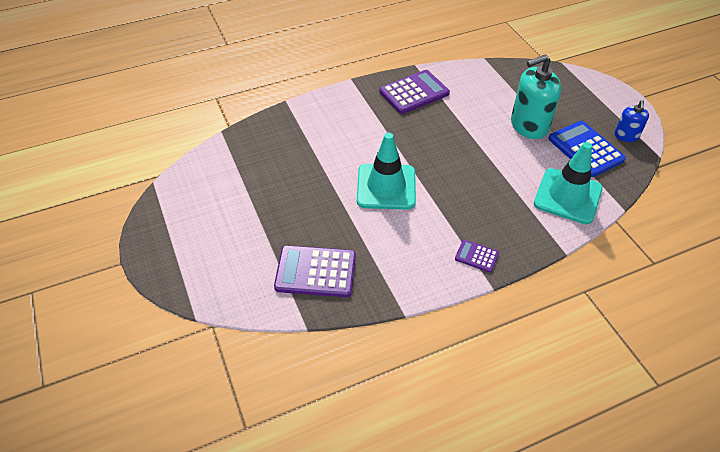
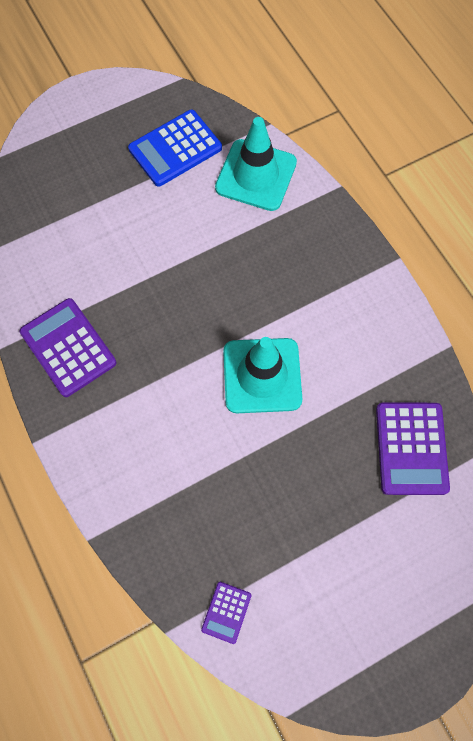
camera: 95 degrees left, 20 degrees up
purple calculator [455,240,499,273] -> purple calculator moved to [201,582,252,644]
turquoise soap dispenser [511,54,562,139] -> none
blue soap dispenser [614,100,649,142] -> none

